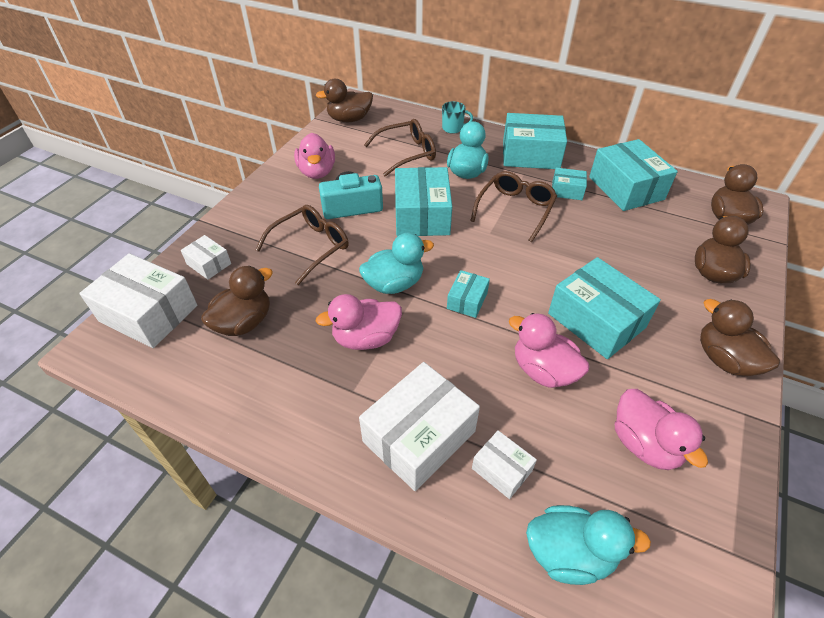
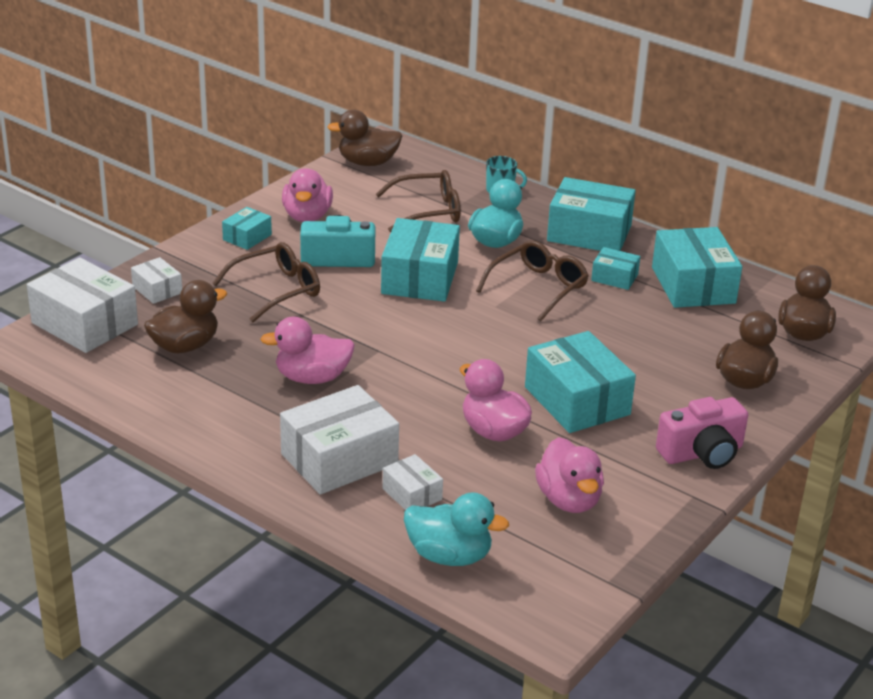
camera: 10 degrees right, 15 degrees down
turquoise duck [359,233,434,294] -> none
turquoise box [447,270,490,318] -> turquoise box moved to [222,207,272,250]
brown duck [700,299,780,377] -> pink camera [656,397,748,469]

